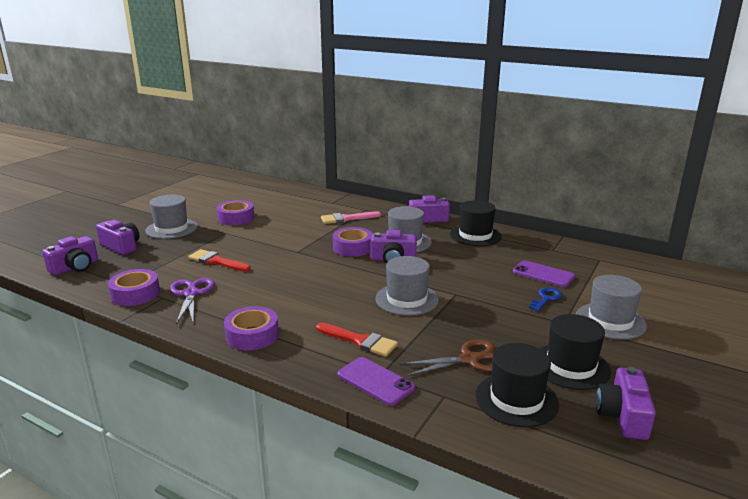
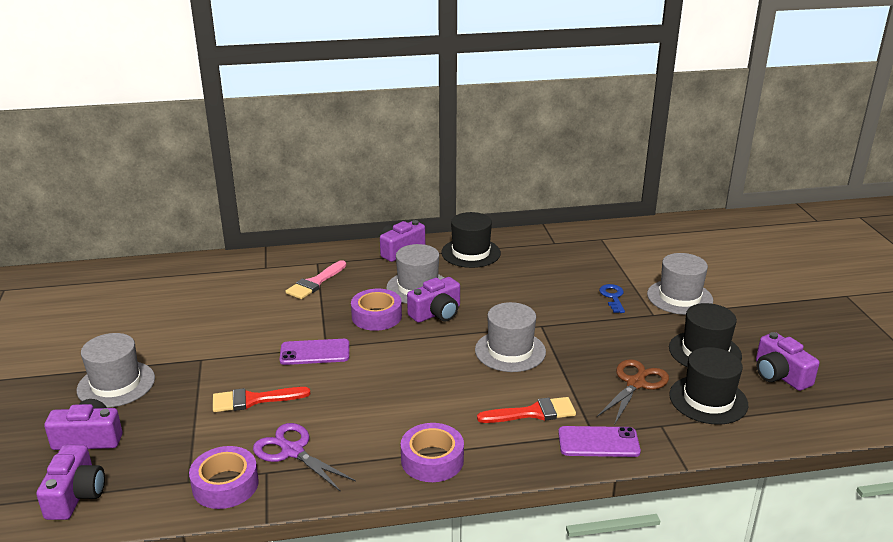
camera: 40 degrees left, 5 degrees up
purple tape [216,200,255,225] -> none
purple phone [513,260,575,287] -> purple phone moved to [280,339,349,365]

